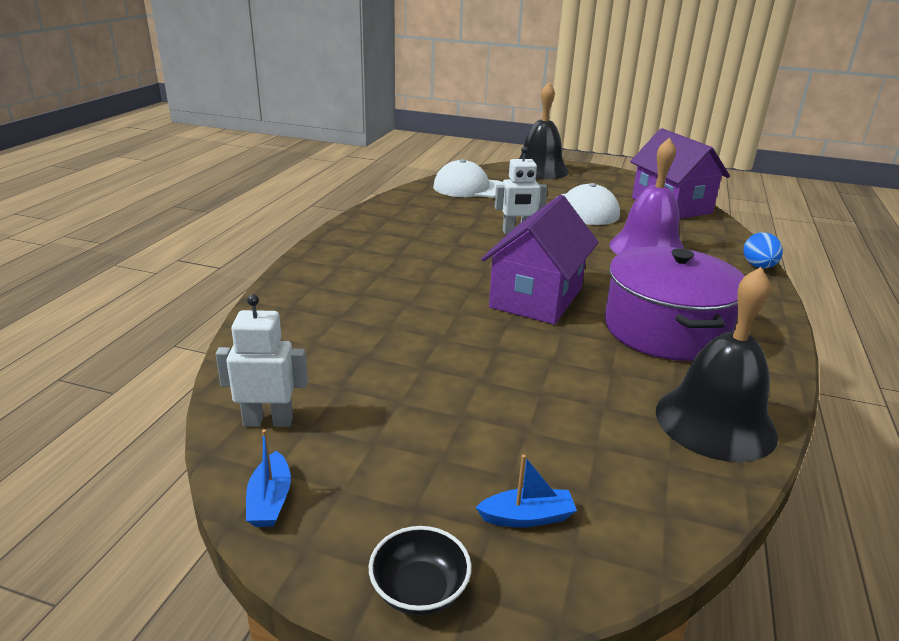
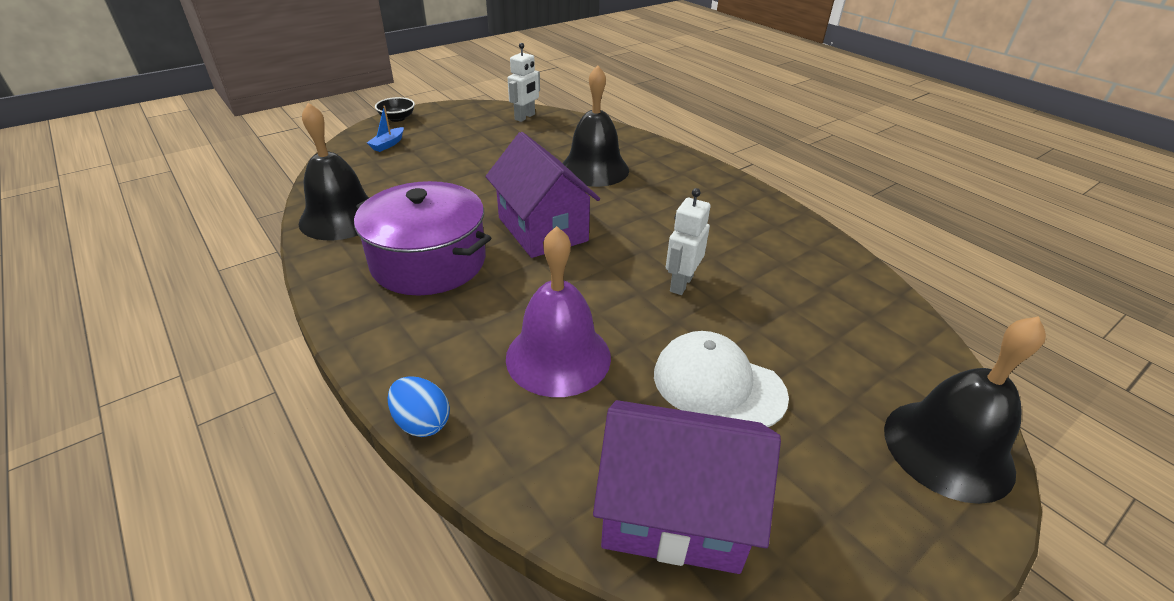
camera: 125 degrees right, 10 degrees up
blue boat [246,429,291,527] -> none
white cap [433,159,503,198] -> none
none -> black bell [563,65,629,187]

